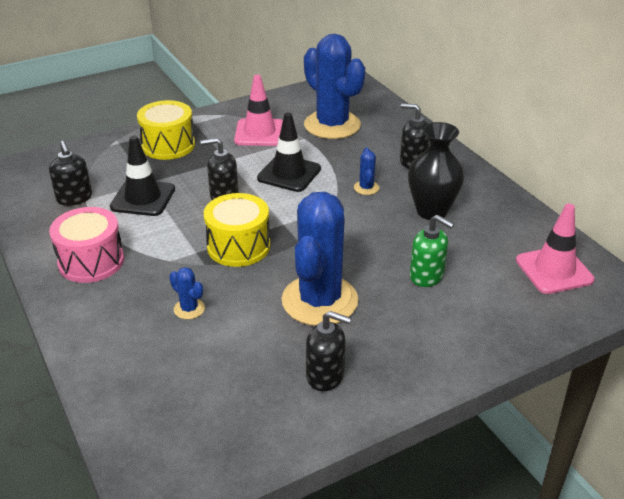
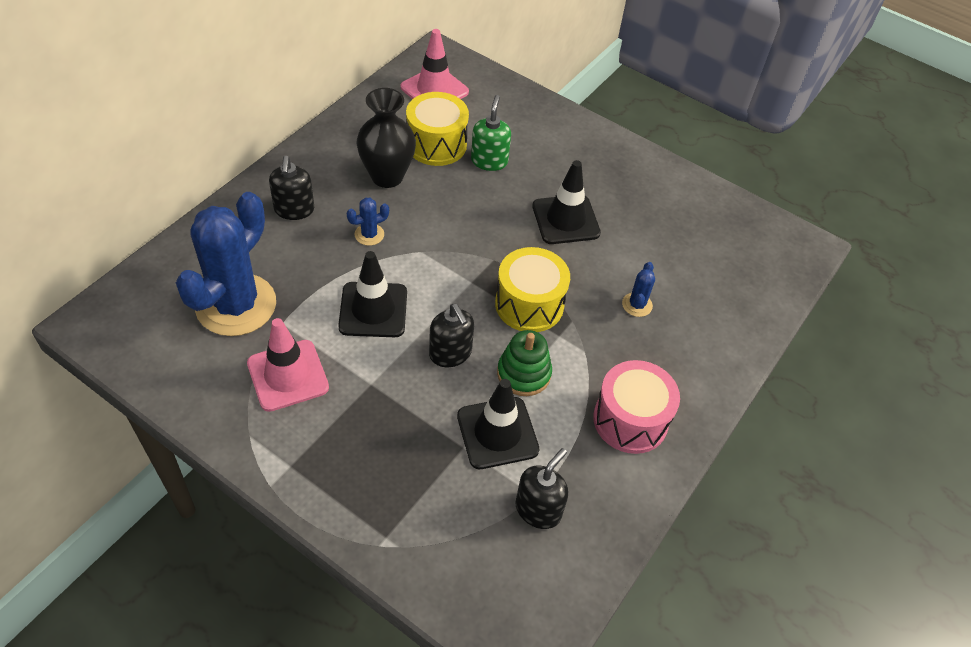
camera: 120 degrees left, 15 degrees up
yellow drum [137,100,195,160] -> yellow drum moved to [406,92,469,166]
blue cactus [282,192,358,326] -> black traffic cone [532,160,601,244]
black soap dispenser [306,311,351,391] -> none
none -> green stacking toy [497,330,552,396]

